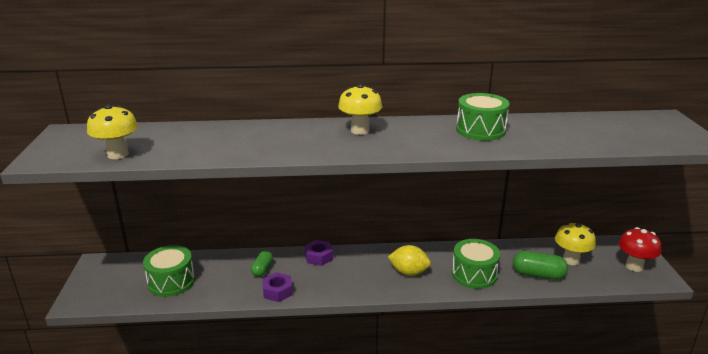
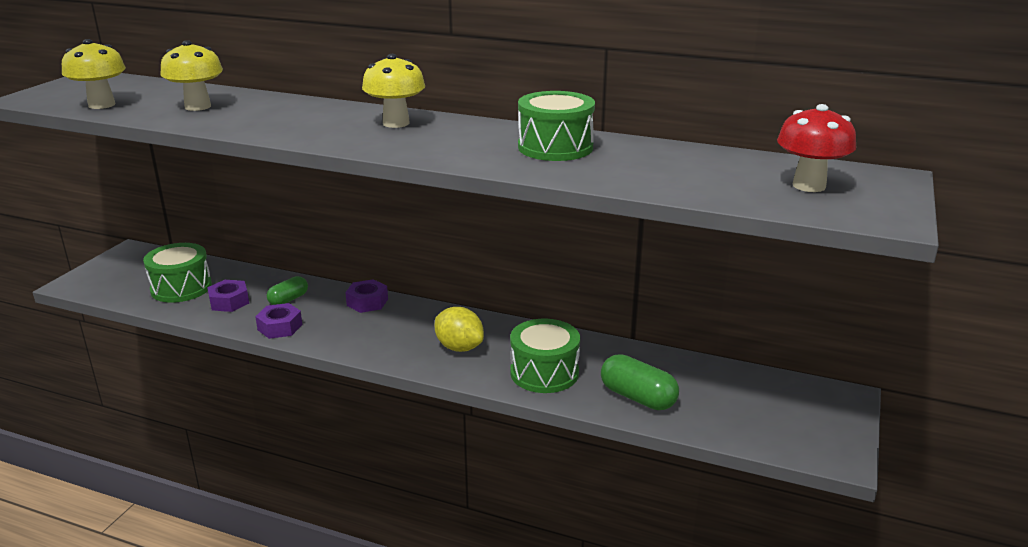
camera: 25 degrees right, 0 degrees up
yellow mushroom [555,223,596,265] -> yellow mushroom moved to [160,40,223,111]
red mushroom [618,227,661,272] -> red mushroom moved to [777,104,856,192]
none -> purple nut [207,280,249,312]

